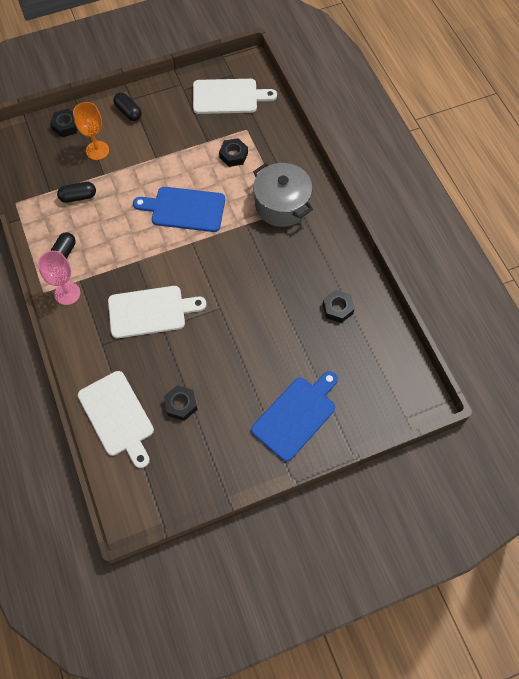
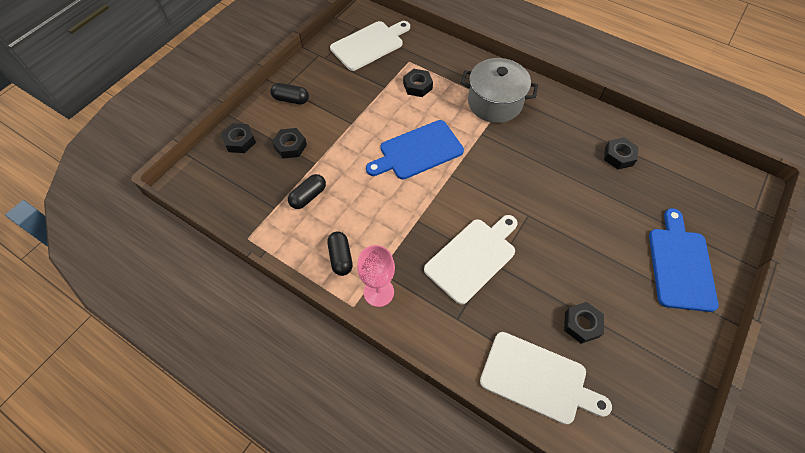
camera: 35 degrees left, 5 degrees down
orange goblet [73,102,109,160] -> black nut [272,128,307,159]

